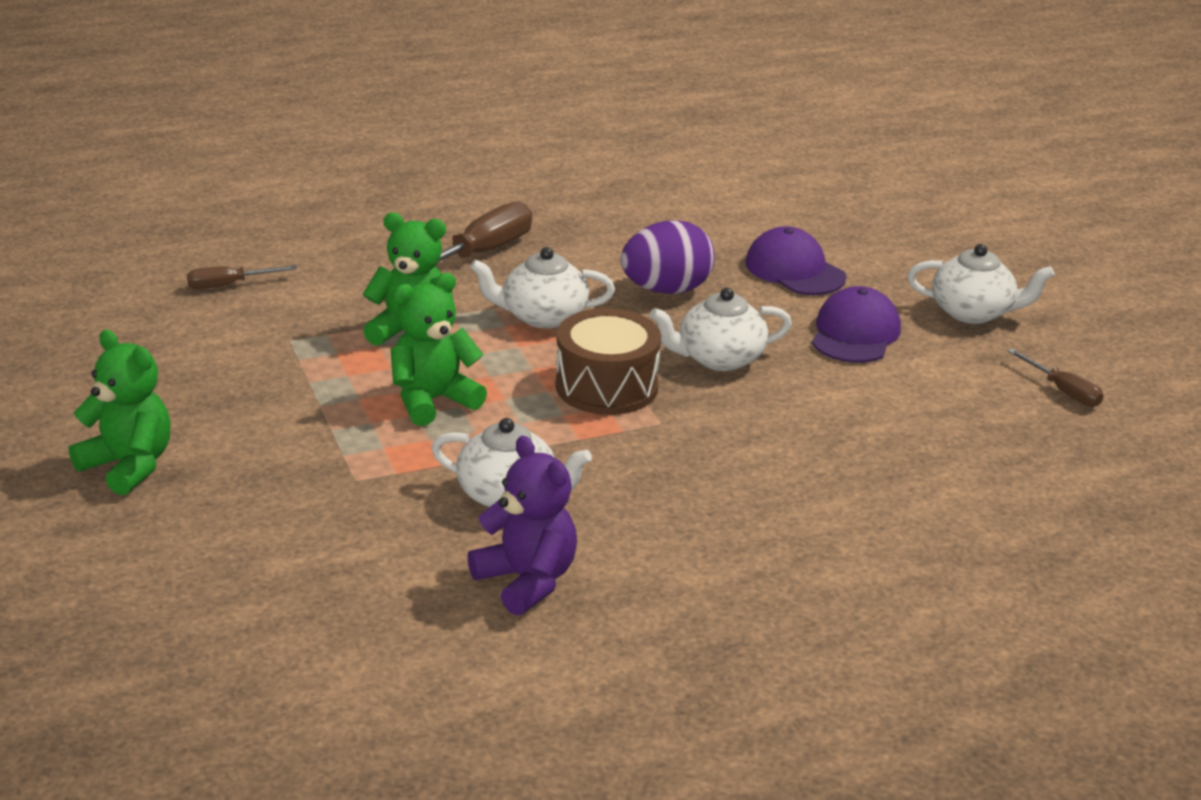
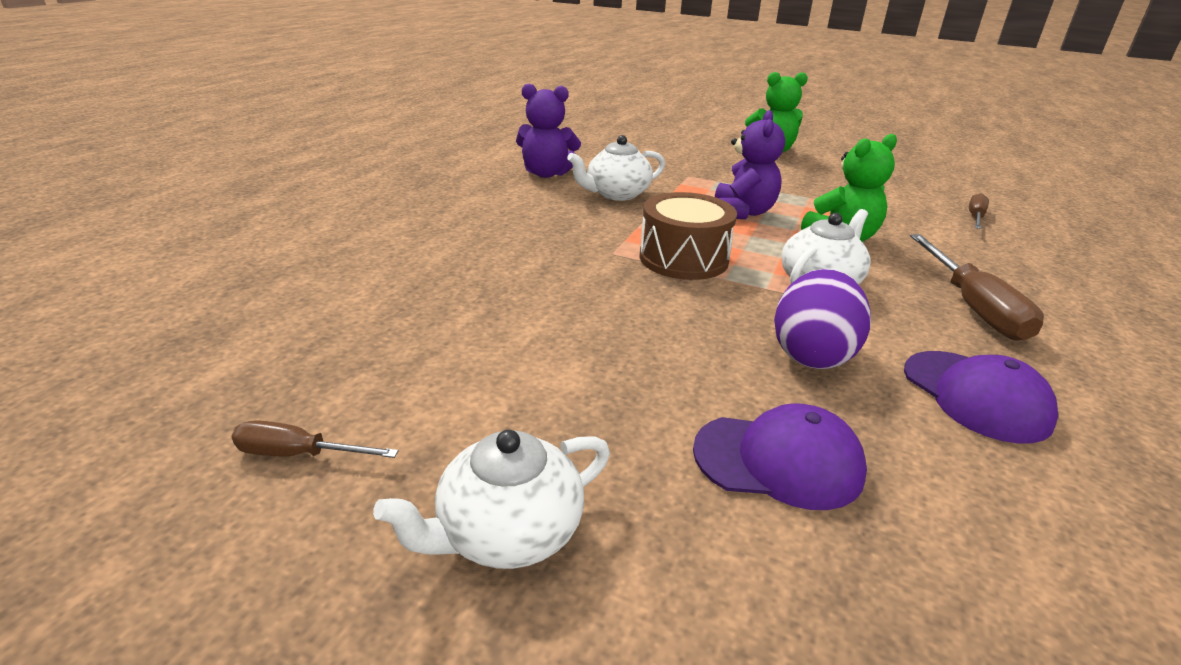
camera: 135 degrees right, 0 degrees up
green teddy bear [391,273,487,426] -> purple teddy bear [715,110,785,219]
white teapot [650,288,792,371] -> none
purple cap [812,286,901,363] -> purple cap moved to [904,351,1058,444]

